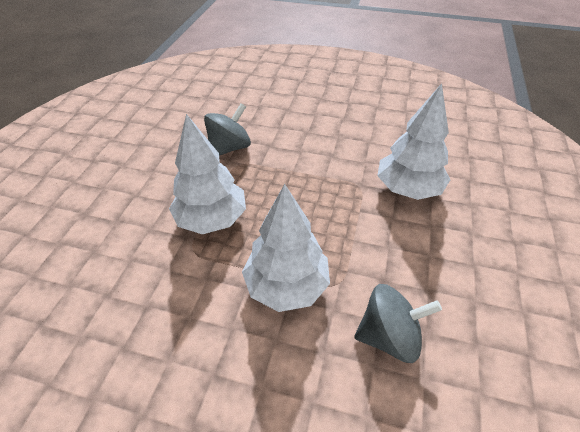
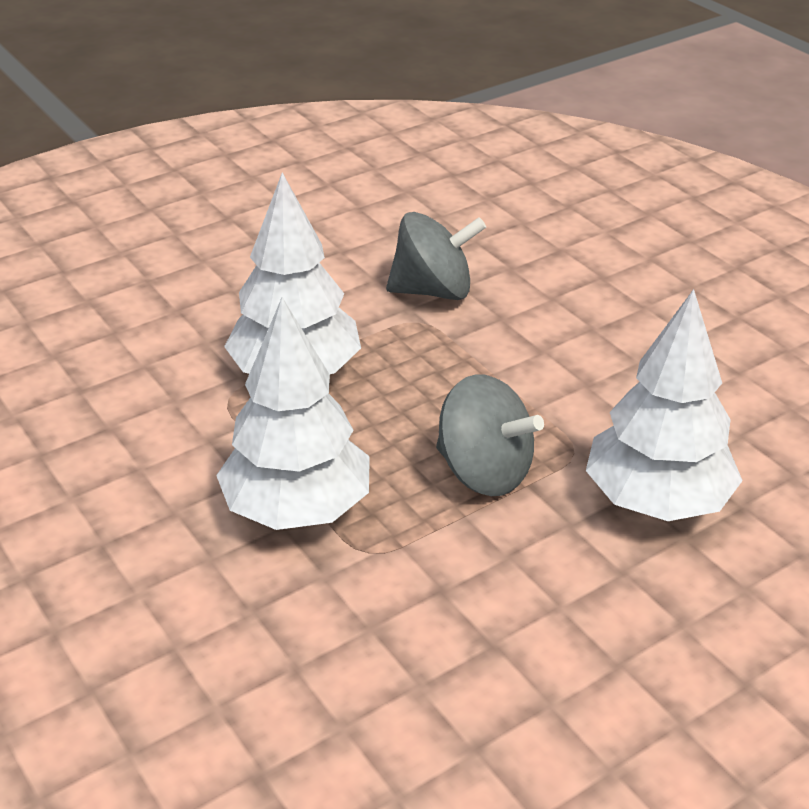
camera: 40 degrees right, 10 degrees down
grey spinning top [354,284,442,363] -> grey spinning top moved to [436,374,544,496]

